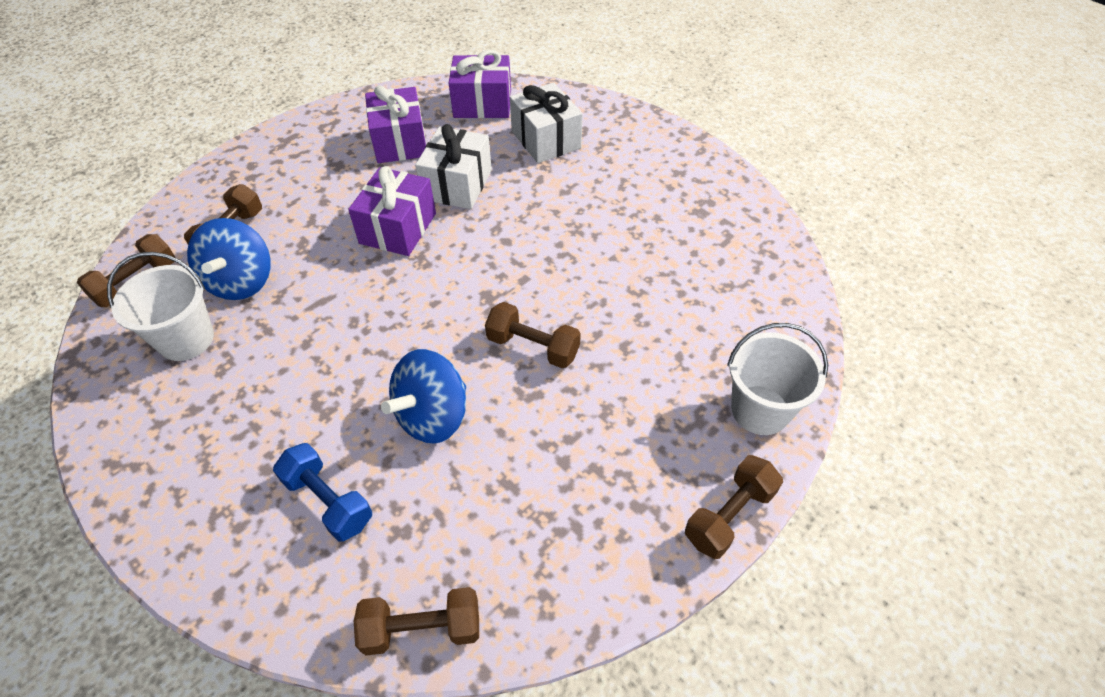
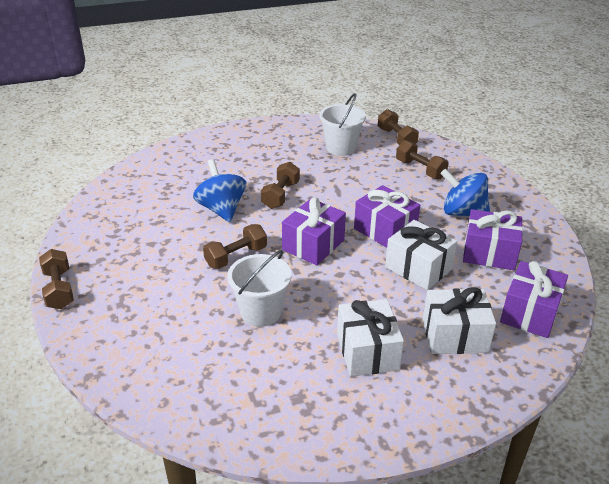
camera: 115 degrees right, 15 degrees down
blue spinning top [187,218,271,300] -> blue spinning top moved to [440,169,490,216]
blue dumbbell [273,443,372,542] -> none
brown dumbbell [354,587,479,656] -> brown dumbbell moved to [261,162,300,209]
white bucket [727,323,828,435] -> white bucket moved to [227,250,292,327]
none -> purple gift [282,197,346,265]
none -> white gift [337,299,404,377]

